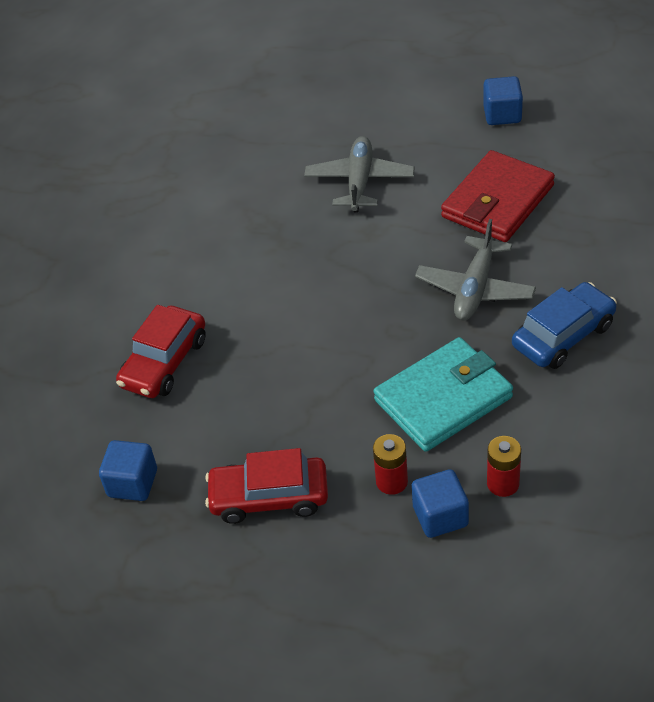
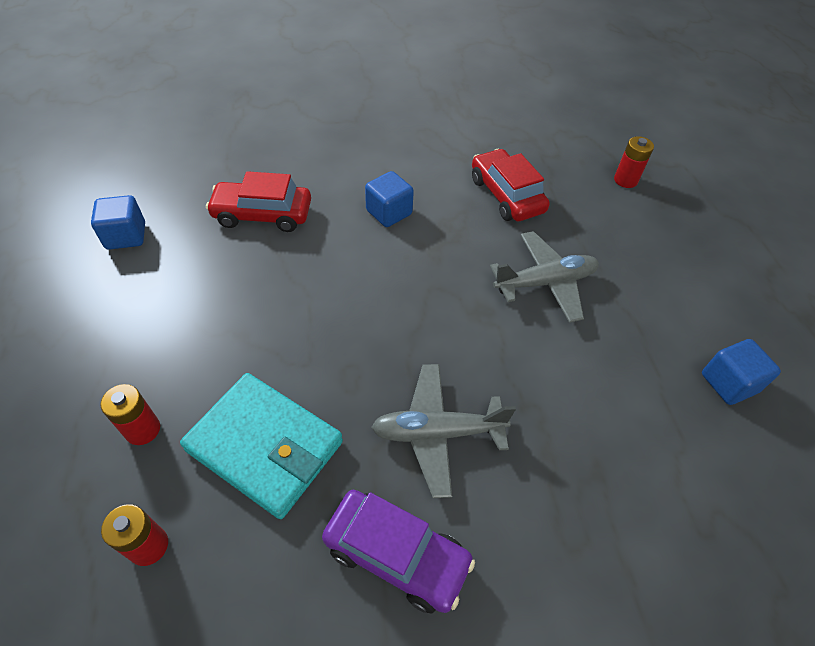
camera: 60 degrees right, 5 degrees up
red car [205,448,328,524] -> red car moved to [472,149,550,221]
blue cube [412,469,469,538] -> blue cube moved to [365,171,414,227]
red wallet [441,150,555,242] -> none
blue car [512,282,617,369] -> purple car [322,490,475,614]
none -> red battery [614,136,654,188]

